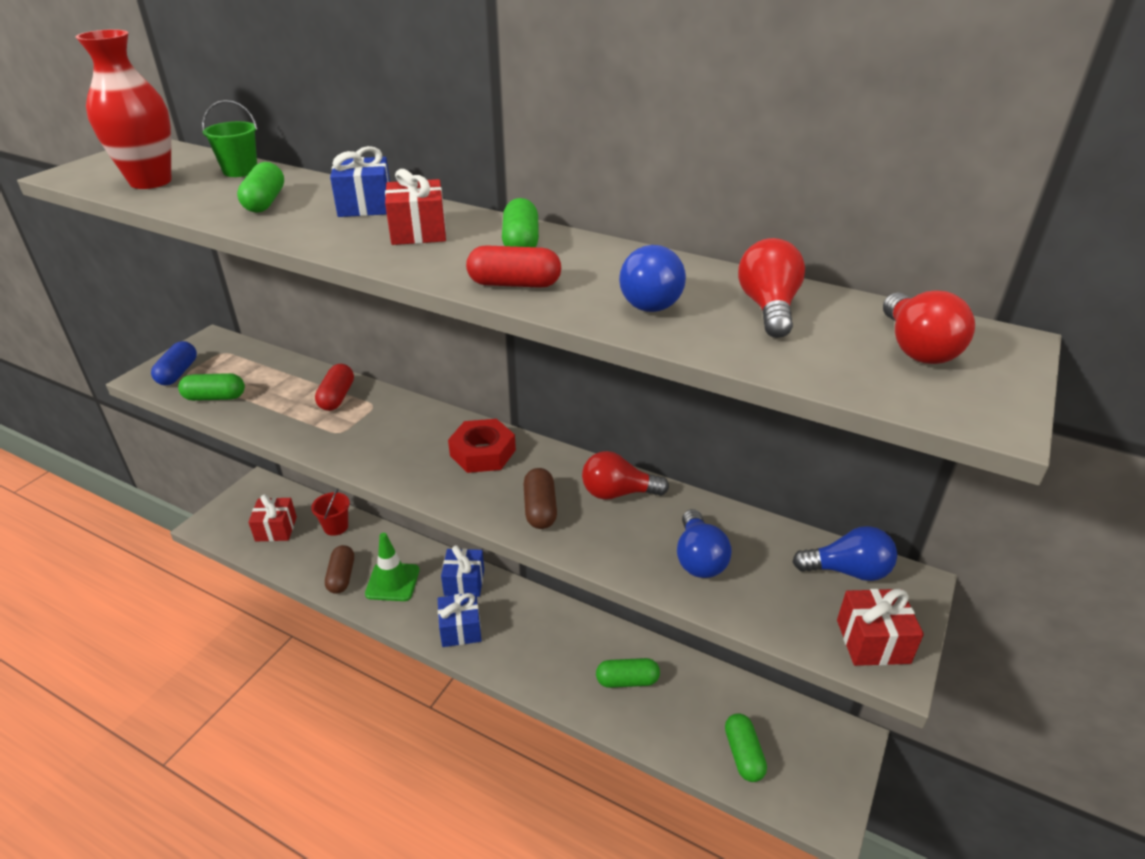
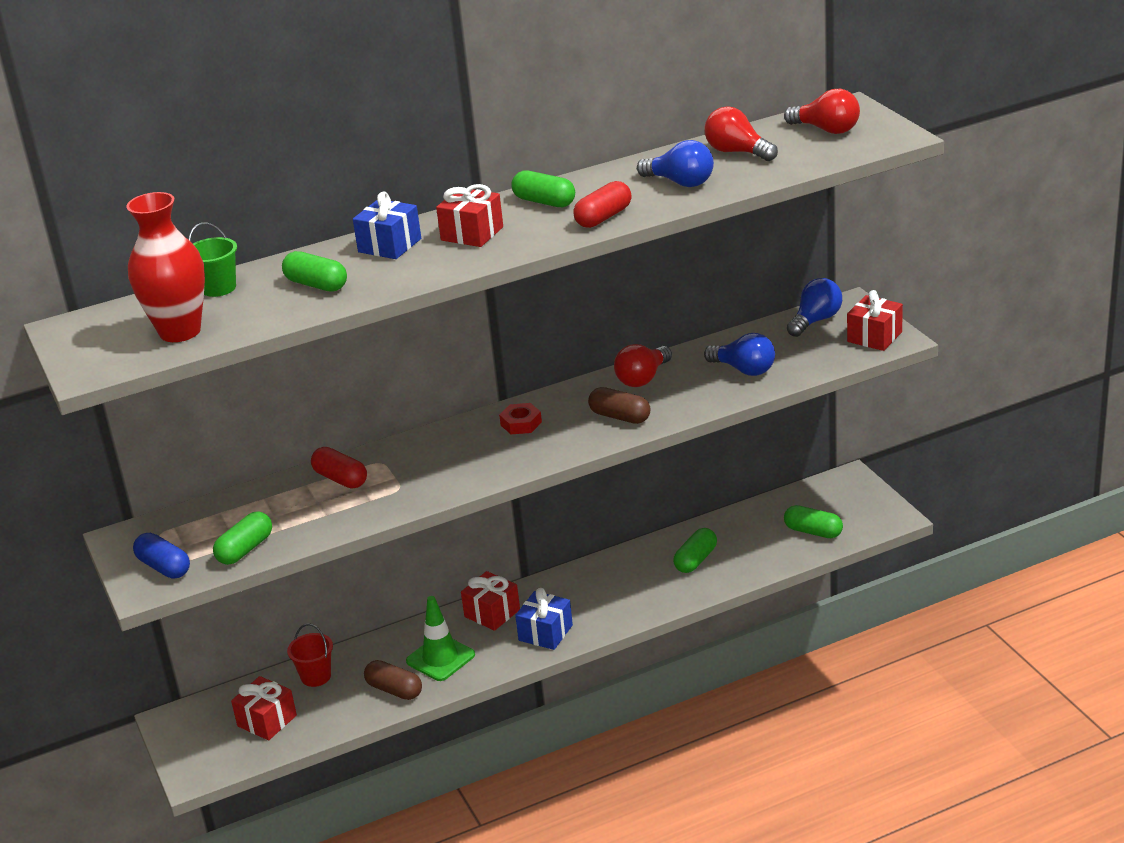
camera: 50 degrees left, 5 degrees down
blue gift [441,545,484,597] -> red gift [461,571,520,631]
red nut [448,419,516,473] -> red nut [499,403,542,434], size x0.64

